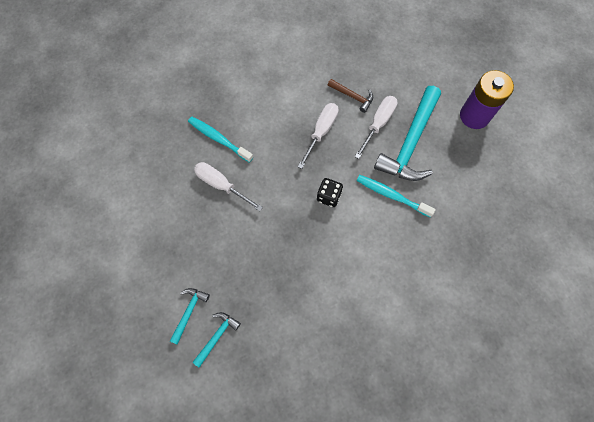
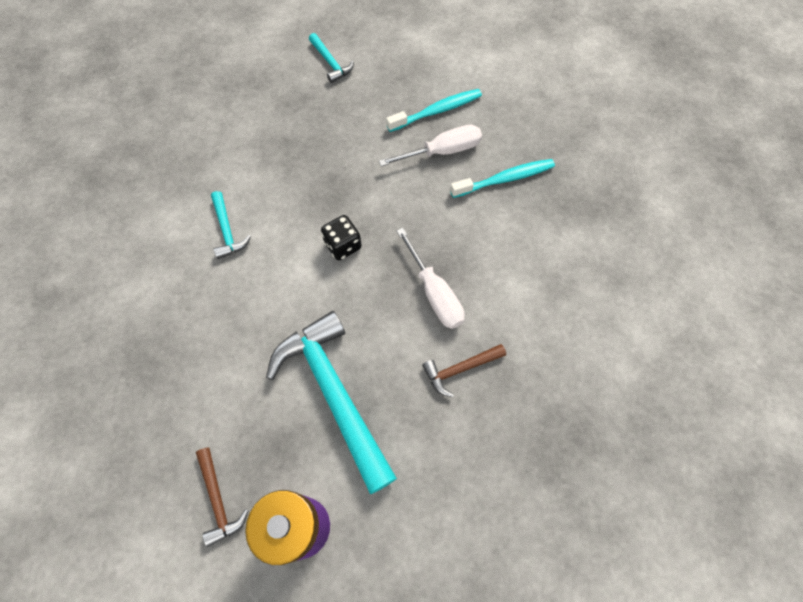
camera: 125 degrees right, 5 degrees down
turquoise hammer [193,312,241,368] -> turquoise hammer moved to [211,191,251,259]
white screwdriver [355,96,398,159] -> none
turquoise toothbrush [357,175,436,217] -> turquoise toothbrush moved to [386,89,482,132]
none -> brown hammer [196,448,248,547]

